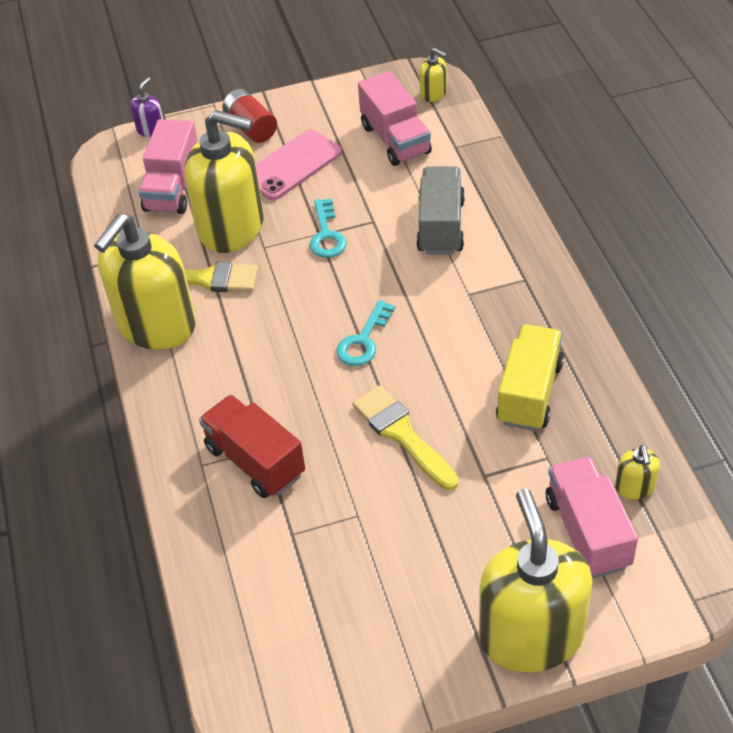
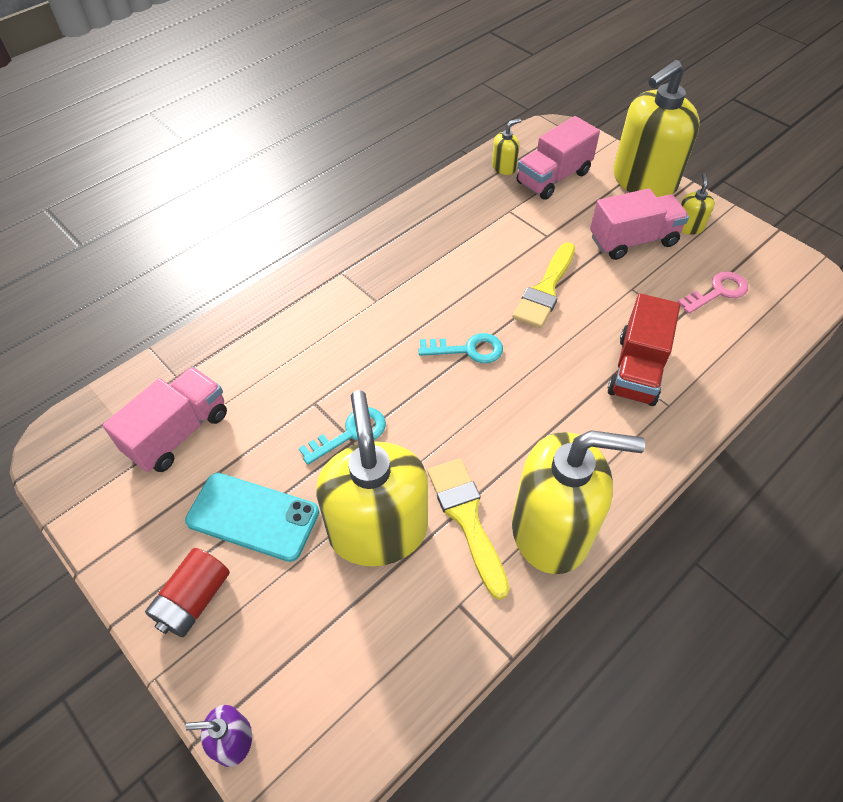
camera: 120 degrees left, 5 degrees up
pink truck [138,119,198,214] -> pink truck moved to [590,188,689,260]
pink phone [256,129,342,200] -> turquoise phone [185,473,319,562]
grey truck [416,166,465,254] -> none
yellow soap dispenser [419,48,447,102] -> yellow soap dispenser moved to [681,173,715,235]
yellow truck [496,324,564,431] -> none
none -> pink key [677,271,748,314]

